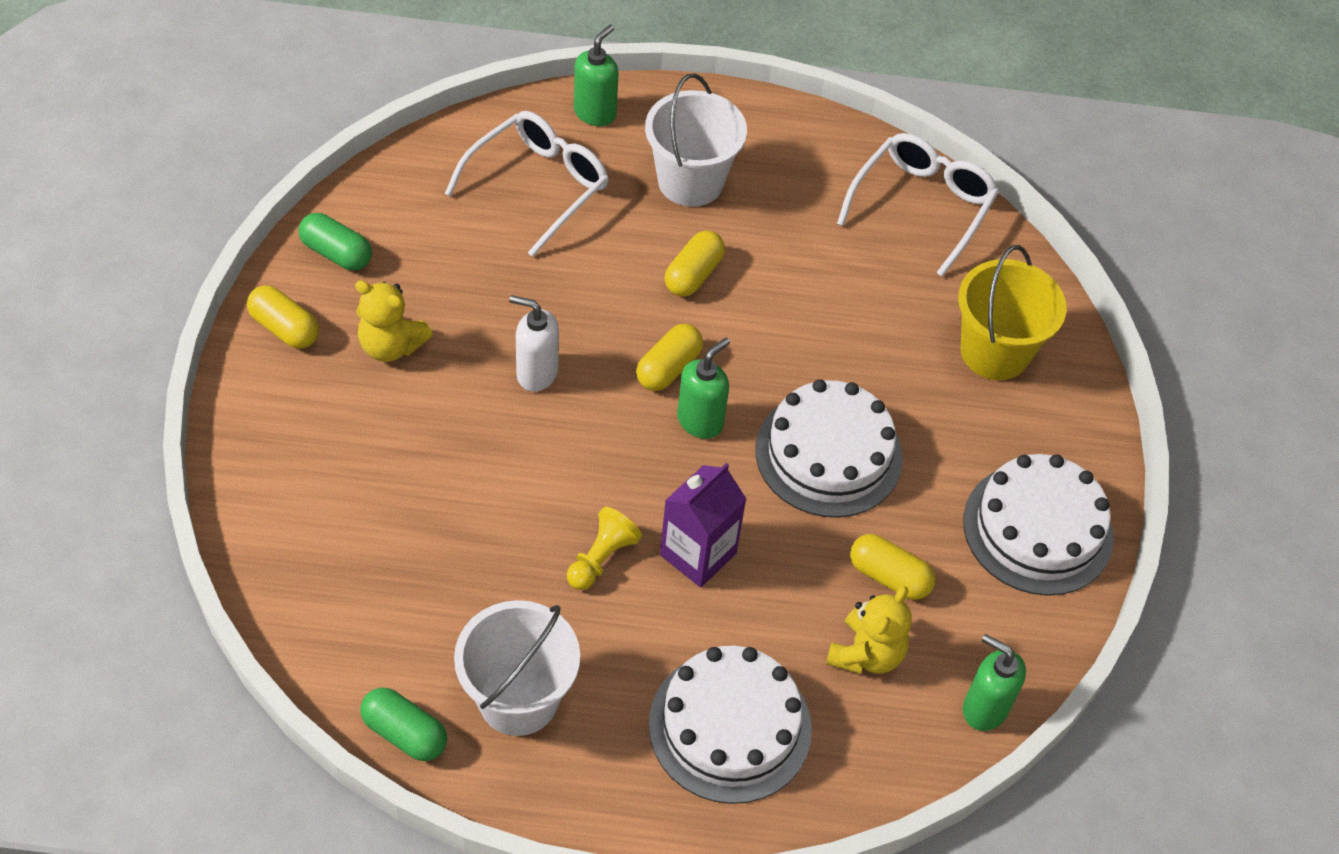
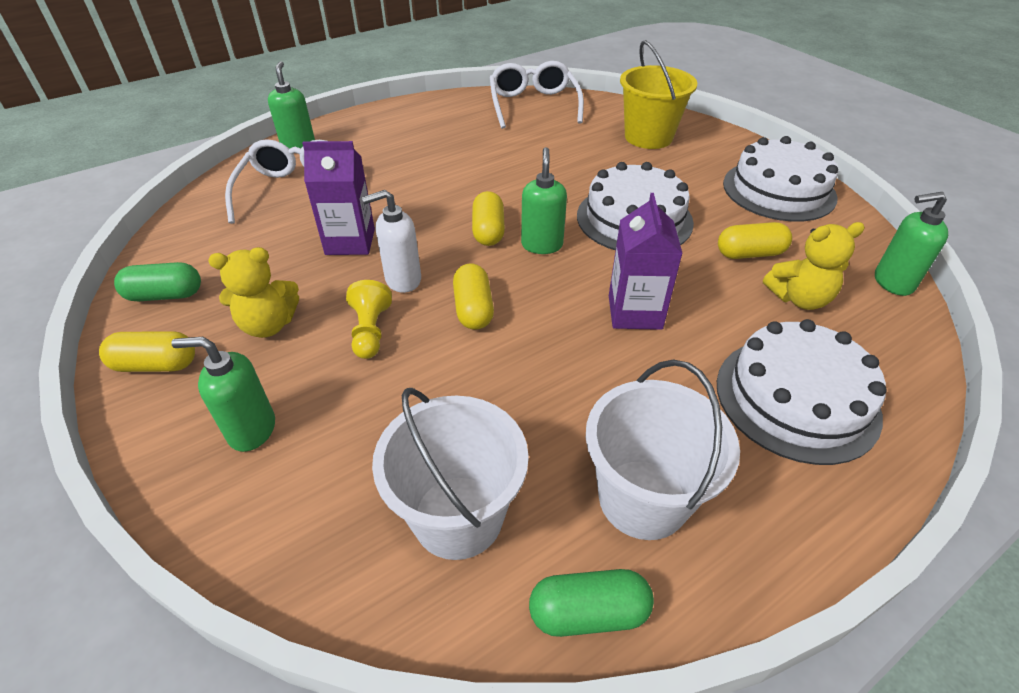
camera: 35 degrees left, 10 degrees down
yellow pawn [567,507,642,590] -> yellow pawn moved to [346,280,392,359]
white bucket [645,74,747,207] -> white bucket moved to [372,388,529,560]
yellow capsule [665,230,725,297] -> yellow capsule moved to [453,263,494,329]
yellow teddy bear [826,586,912,674] -> yellow teddy bear turned 90 degrees clockwise [763,222,865,310]
none -> green soap dispenser [171,337,275,452]
none -> purple carton [302,141,375,255]

